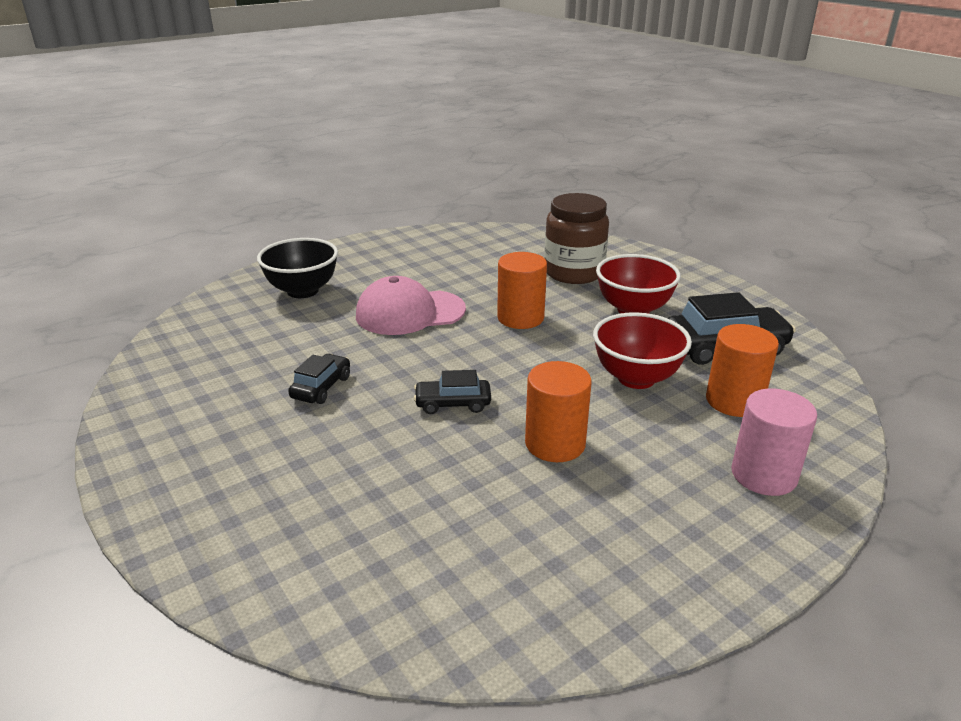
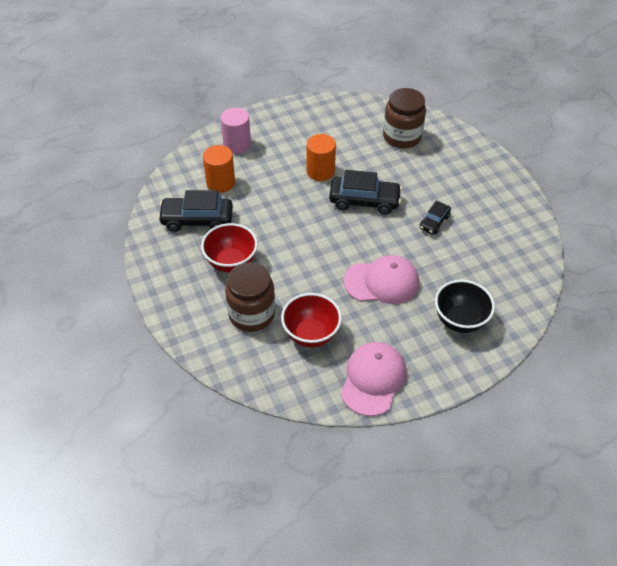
camera: 170 degrees left, 20 degrees up
black car [414,370,491,414] -> black car [329,170,402,215], size x1.78
orange cylinder [497,252,547,329] -> none
red bowl [593,312,692,389] -> red bowl moved to [281,293,342,347]
none -> pink cap [340,342,406,416]
none -> brown jar [383,88,426,148]

